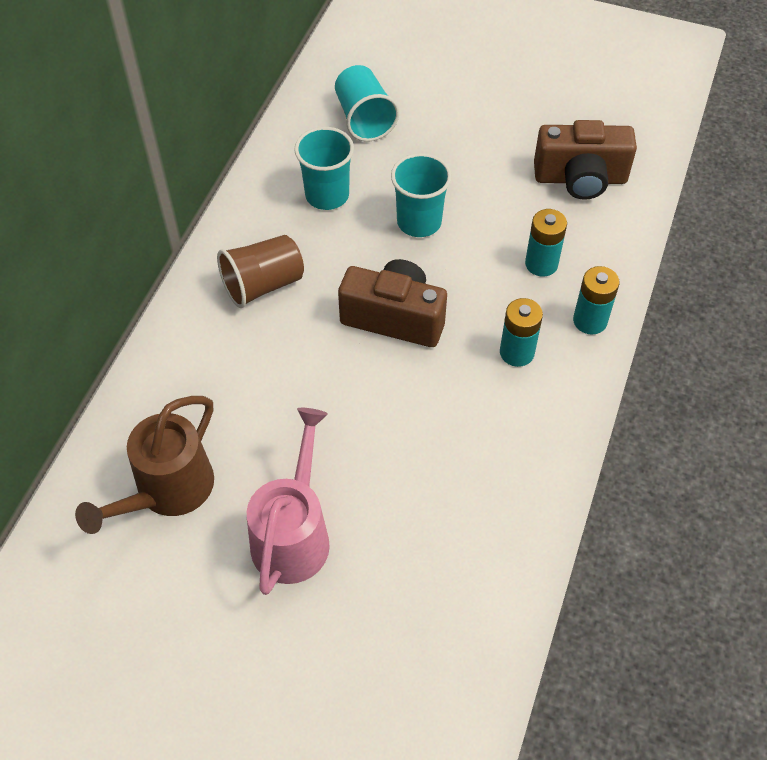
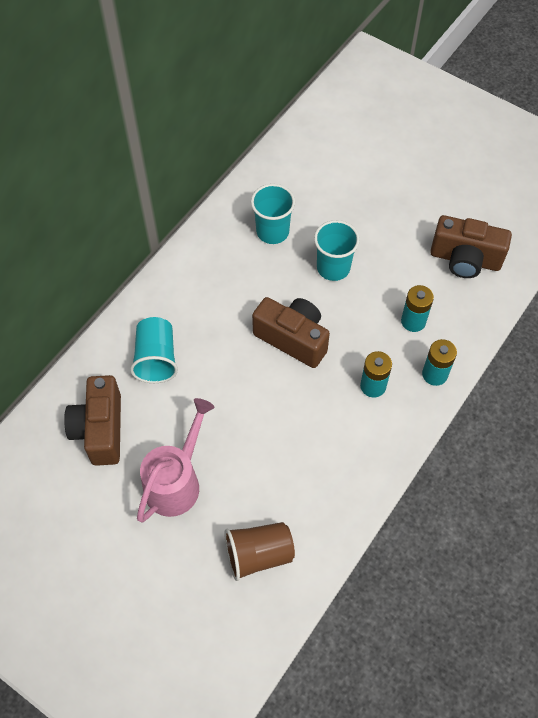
camera: 15 degrees right, 5 degrees up
brown watering can [75,396,214,534] -> brown camera [64,375,121,466]
brown cup [217,235,304,308] -> brown cup moved to [225,522,295,581]
turquoise cup [335,65,399,142] -> turquoise cup moved to [130,317,178,383]

